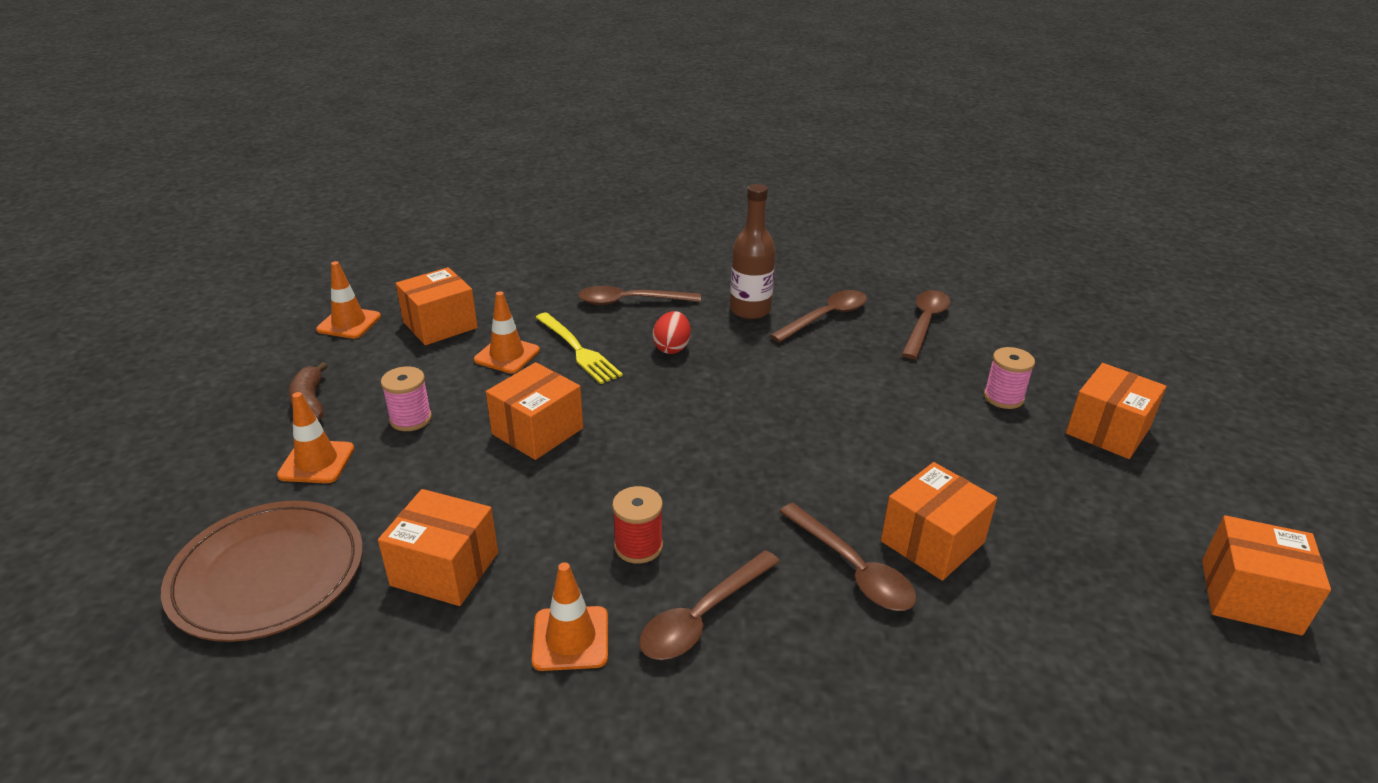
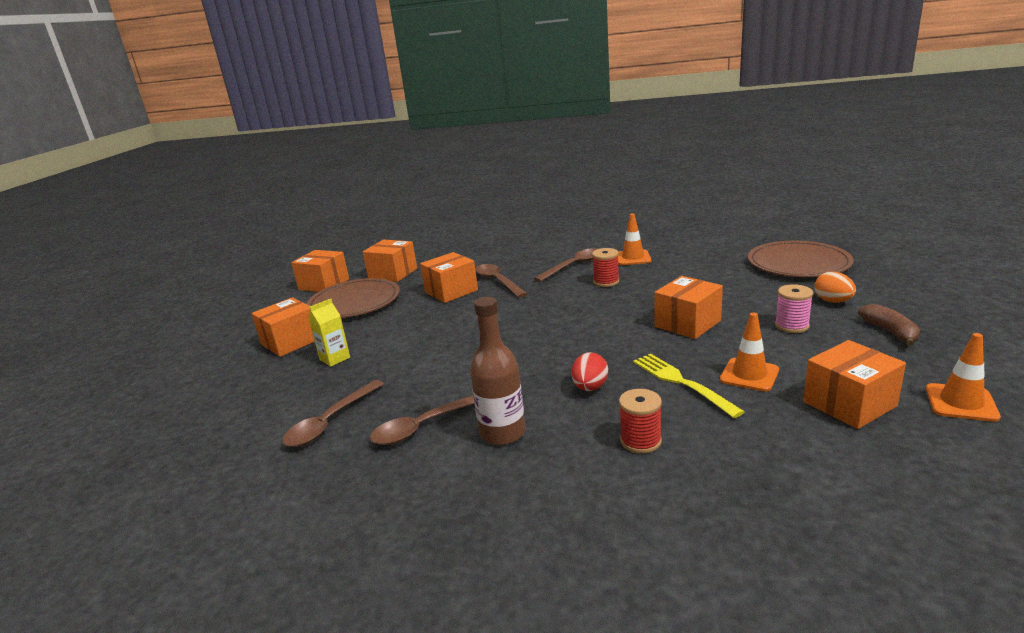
camera: 170 degrees left, 10 degrees down
orange traffic cone [277,392,355,483] -> orange egg [814,271,856,303]
orange box [378,489,498,606] -> orange box moved to [363,240,417,282]
brown spoon [578,286,701,305] -> red spool [619,389,662,454]
pink spool [984,347,1035,409] -> yellow carton [308,299,350,367]
none -> brown plate [306,278,400,318]

